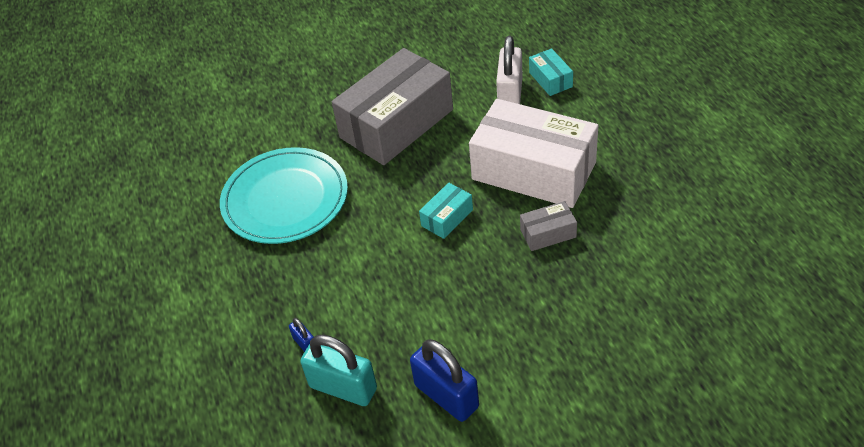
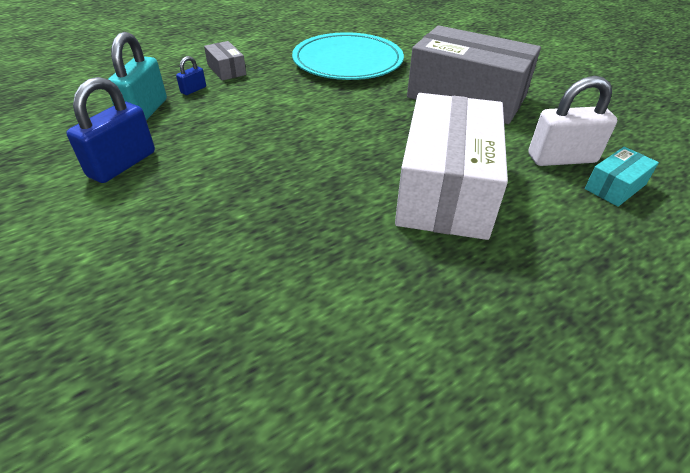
camera: 70 degrees right, 5 degrees down
turquoise box [419,183,473,239] -> none
grey box [520,201,577,251] -> grey box moved to [204,41,246,81]

